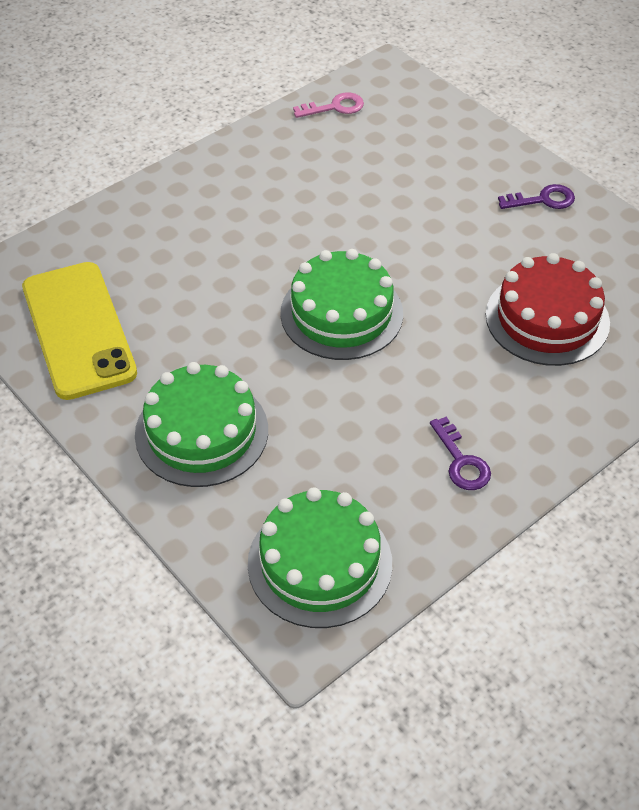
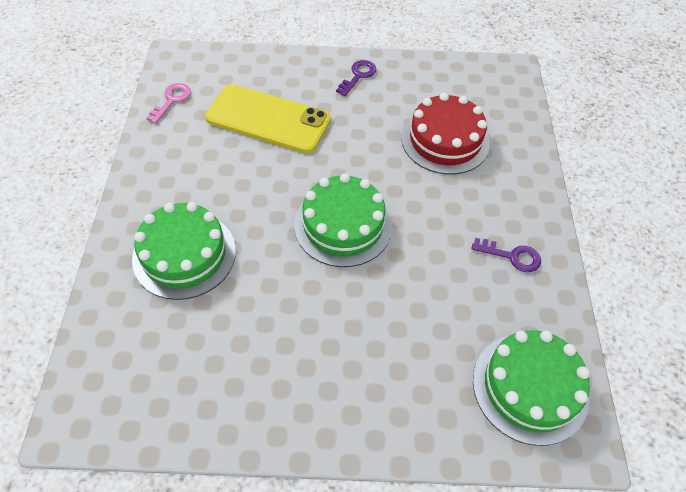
camera: 50 degrees left, 5 degrees up
yellow phone [22,262,137,400] -> yellow phone moved to [205,84,331,153]
green cake [135,362,268,487] -> green cake moved to [132,202,236,300]

